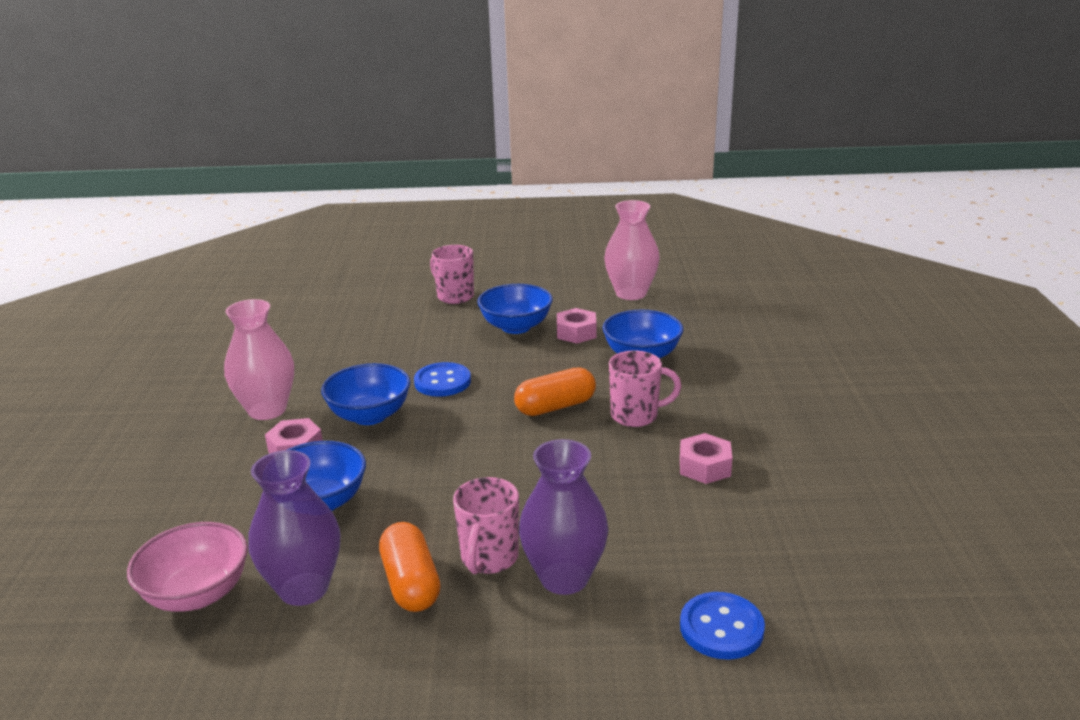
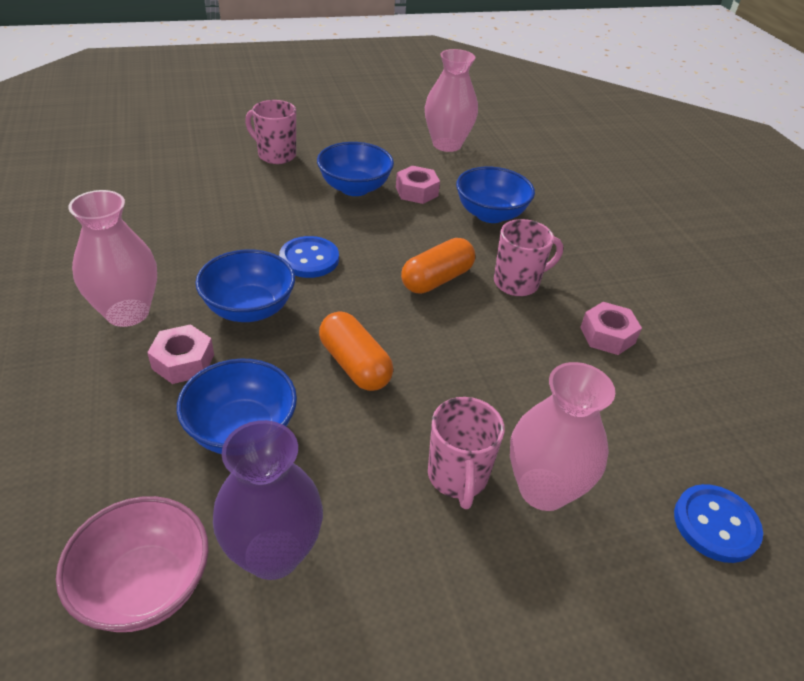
camera: 20 degrees left, 15 degrees up
orange capsule [379,522,440,612] -> orange capsule moved to [319,311,393,391]
purple vase [519,439,609,595] -> pink vase [510,362,615,511]

